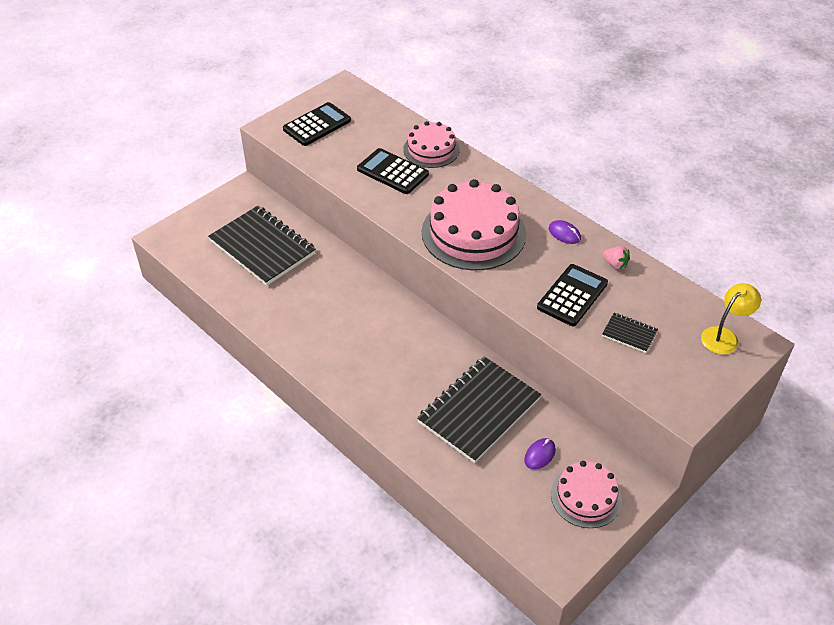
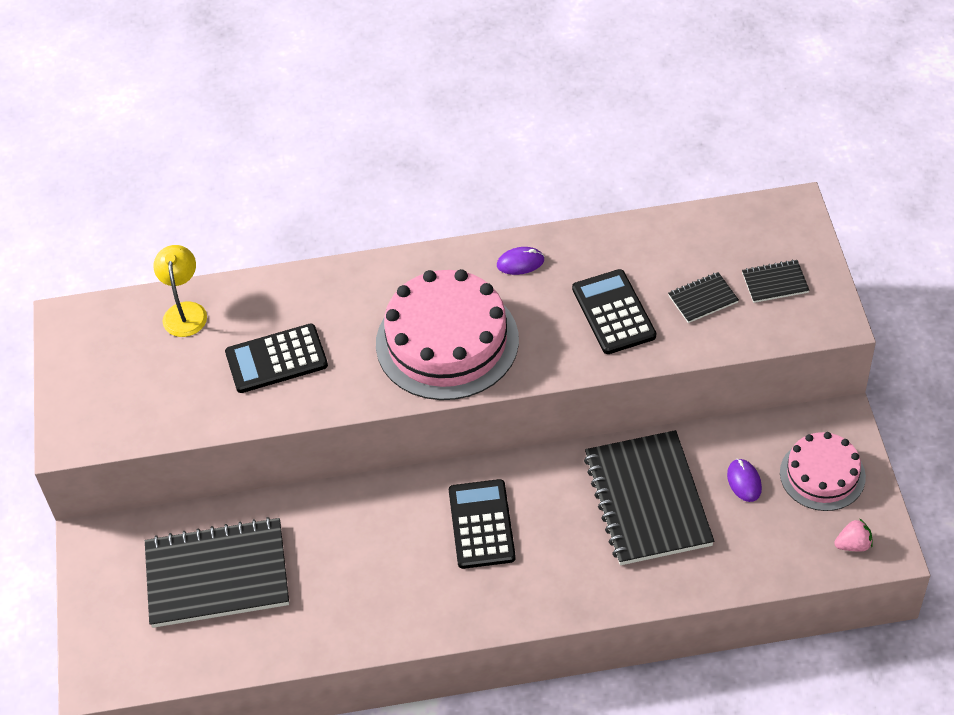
camera: 50 degrees left, 5 degrees up
black calculator [283,102,351,146] -> black calculator moved to [449,479,516,569]
pink cake [403,121,460,168] -> none
pink strawberry [603,246,630,269] -> pink strawberry moved to [834,519,873,551]
yellow lamp [701,283,761,355] -> yellow lamp moved to [153,245,207,337]
none -> black notebook [742,259,809,303]

